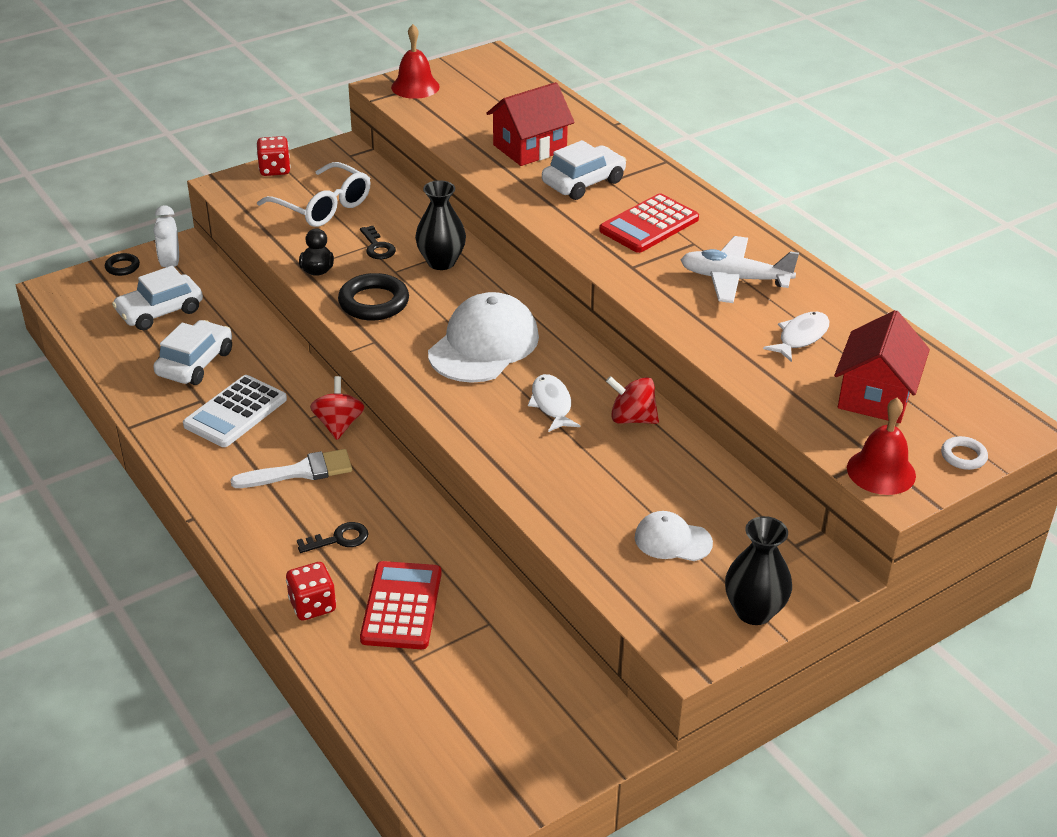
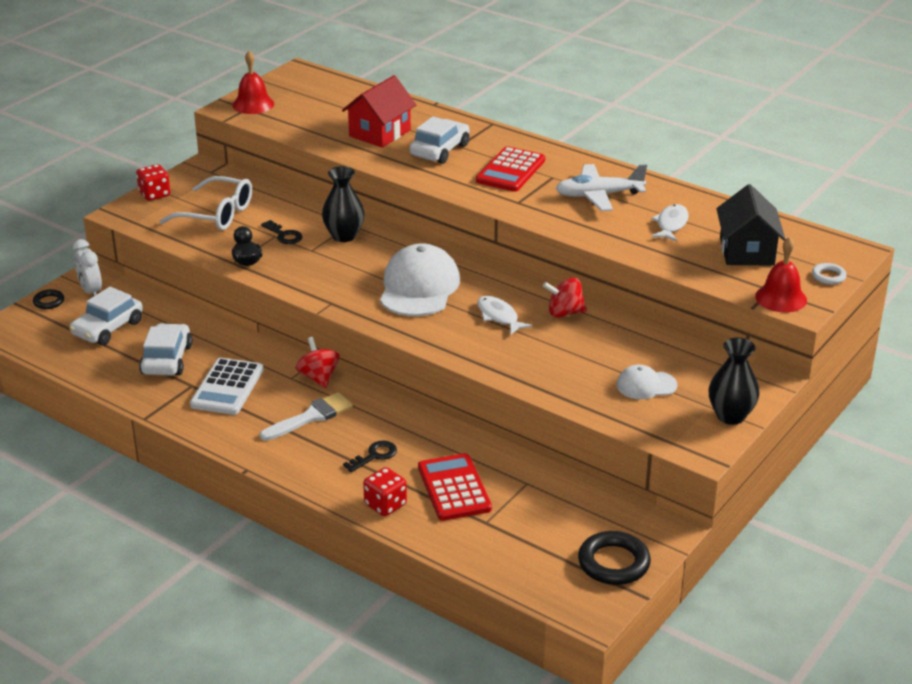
camera: 20 degrees left, 5 degrees down
black ring [338,273,409,321] -> black ring moved to [578,531,651,585]
red house [834,310,930,423] -> black house [716,184,785,265]

